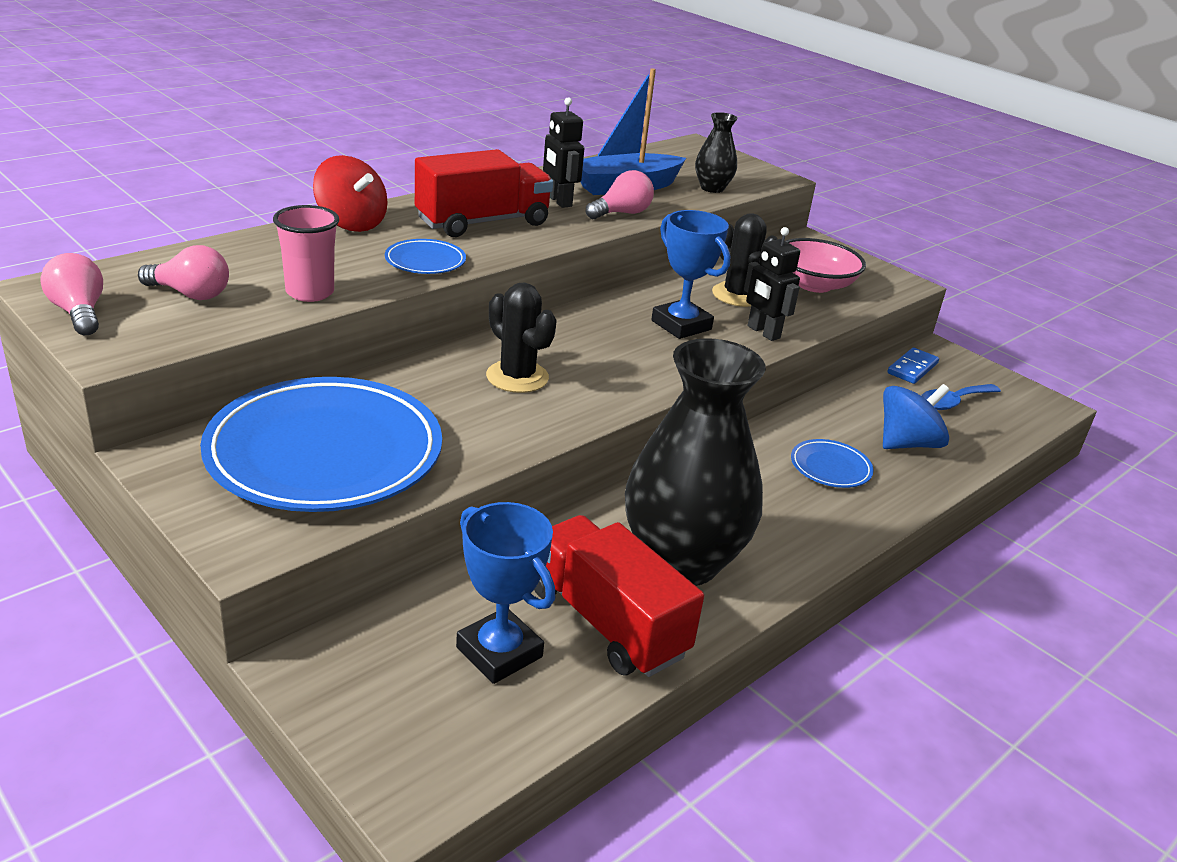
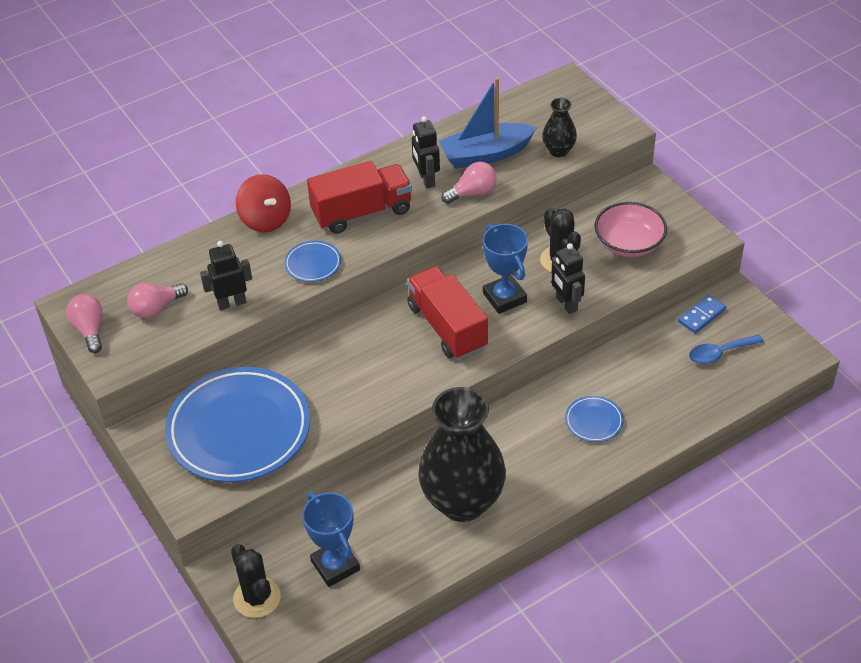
camera: 15 degrees right, 15 degrees up
pink light bulb [138,245,229,300] -> pink light bulb turned 120 degrees clockwise [127,283,188,318]
pink cup [273,205,339,302] -> black robot [200,241,252,310]
black cactus [486,283,557,393] -> black cactus moved to [231,544,281,618]
red truck [534,515,704,677] -> red truck moved to [407,266,488,359]
blue spinning top [883,384,950,449] -> none

